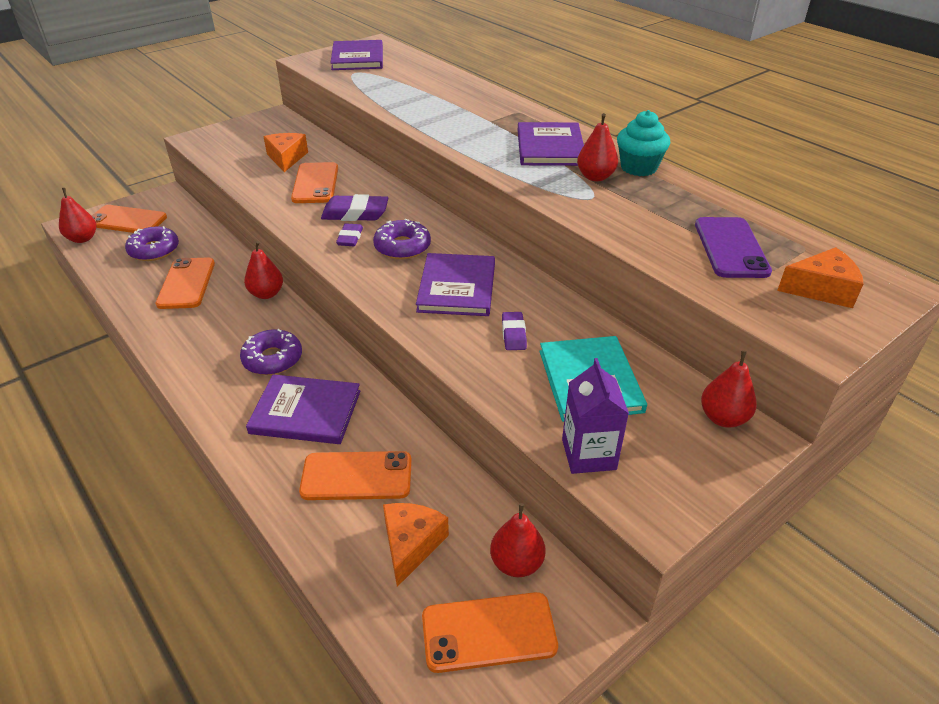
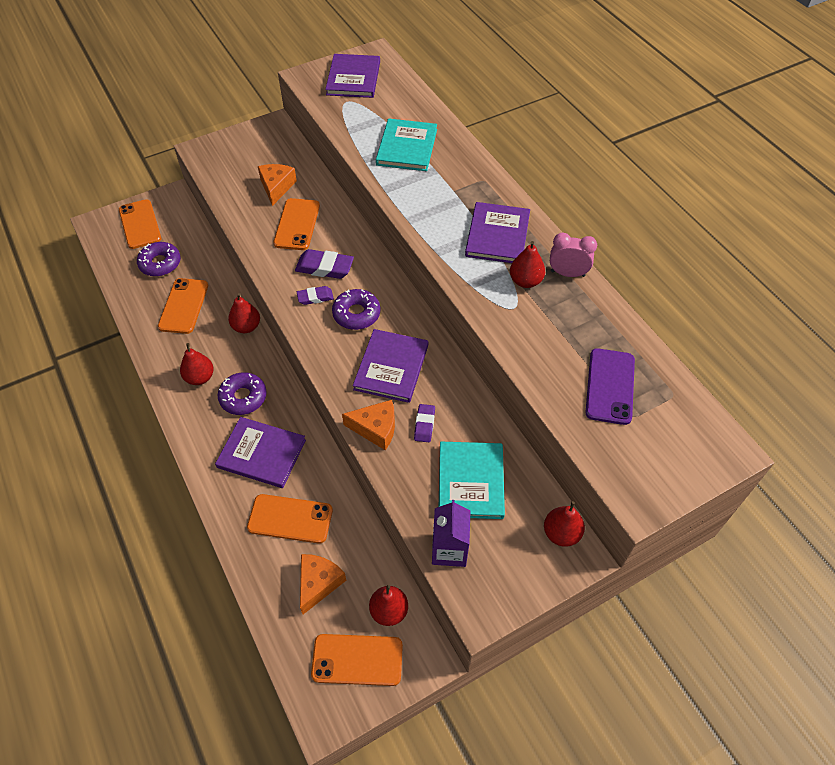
camera: 10 degrees right, 15 degrees up
red pear [59,188,96,243] -> red pear moved to [180,343,214,385]
orange phone [91,205,167,233] -> orange phone turned 45 degrees clockwise [119,199,161,249]
purple eraser [336,224,363,246] -> purple eraser turned 60 degrees clockwise [297,286,334,305]
turquoise cupcake [617,110,670,176] -> pink clock [550,232,597,277]
orange cheese [777,247,863,308] -> orange cheese moved to [342,400,395,451]
none -> turquoise book [376,119,437,171]

